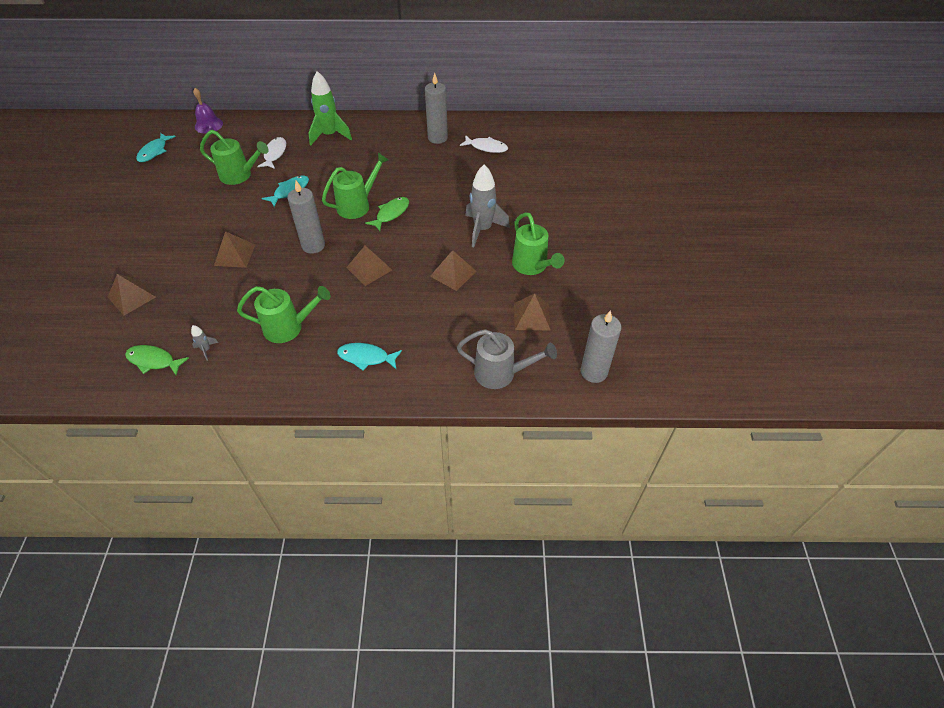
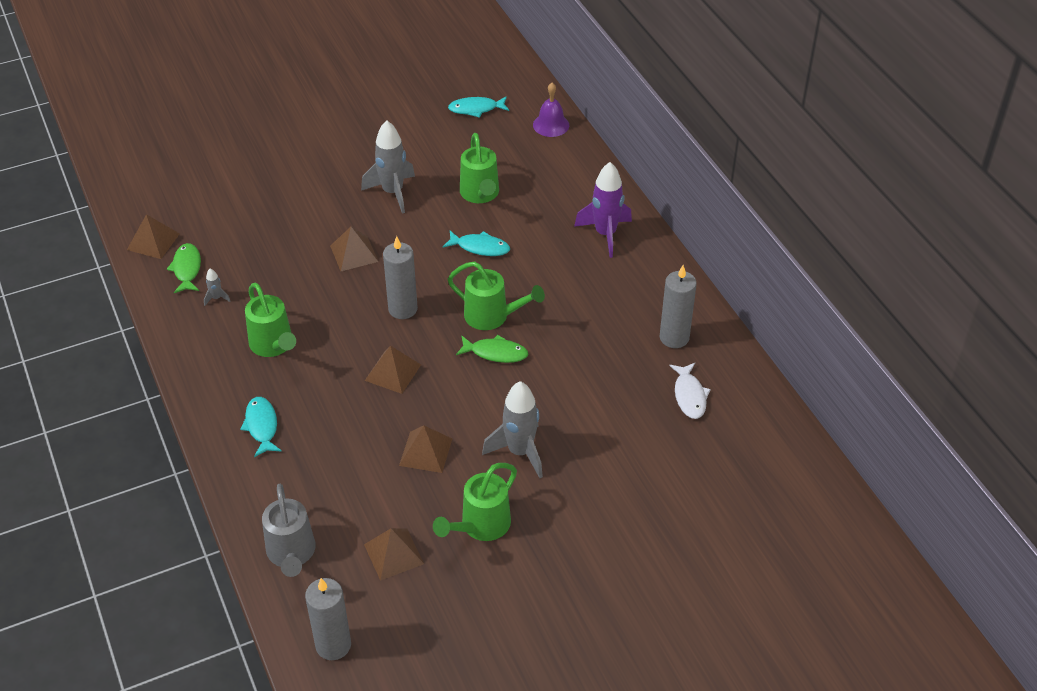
camera: 65 degrees right, 5 degrees down
brown pyramid [108,274,156,315] -> brown pyramid moved to [127,214,180,259]
white fish [257,137,286,169] -> none
green rocket [308,71,352,145] -> purple rocket [574,162,632,258]
none -> grey rocket [361,120,415,213]

